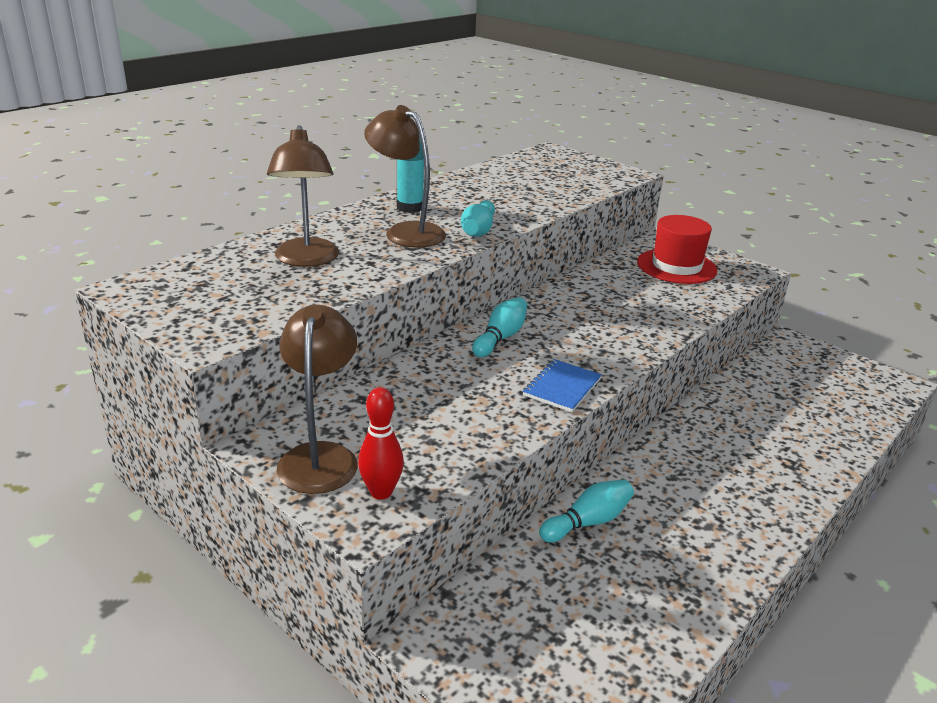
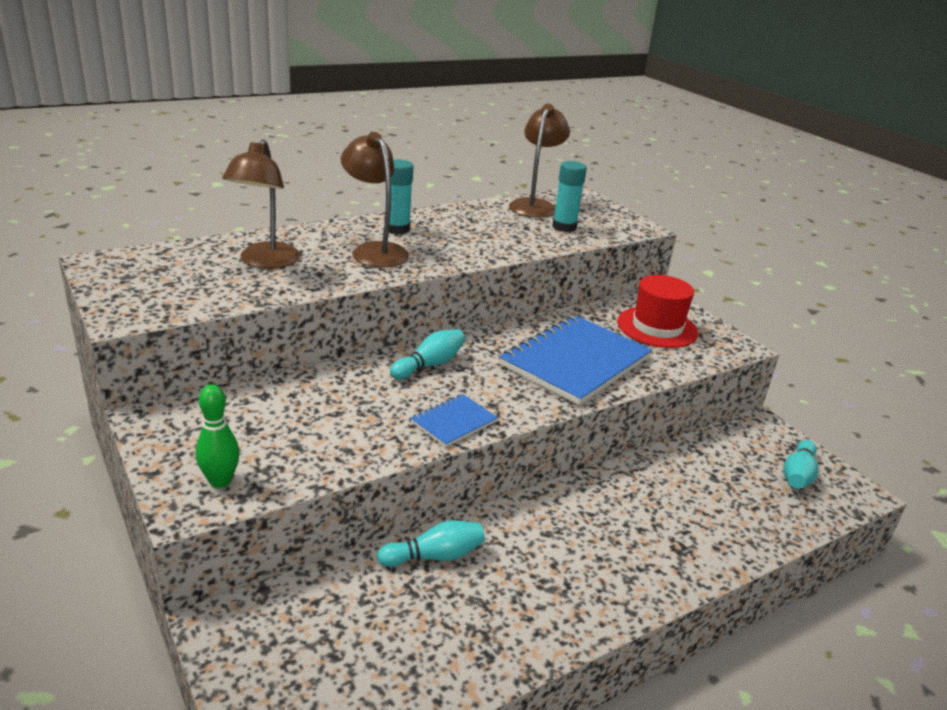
camera: 15 degrees right, 0 degrees up
brown lamp [277,305,358,494] -> brown lamp moved to [509,104,570,218]
red bowling pin [358,387,404,500] -> green bowling pin [196,384,240,488]
turquoise bowling pin [461,200,495,237] -> turquoise bowling pin moved to [783,440,818,489]
none -> blue notebook [499,315,652,405]
none -> turquoise glue stick [552,161,587,232]

